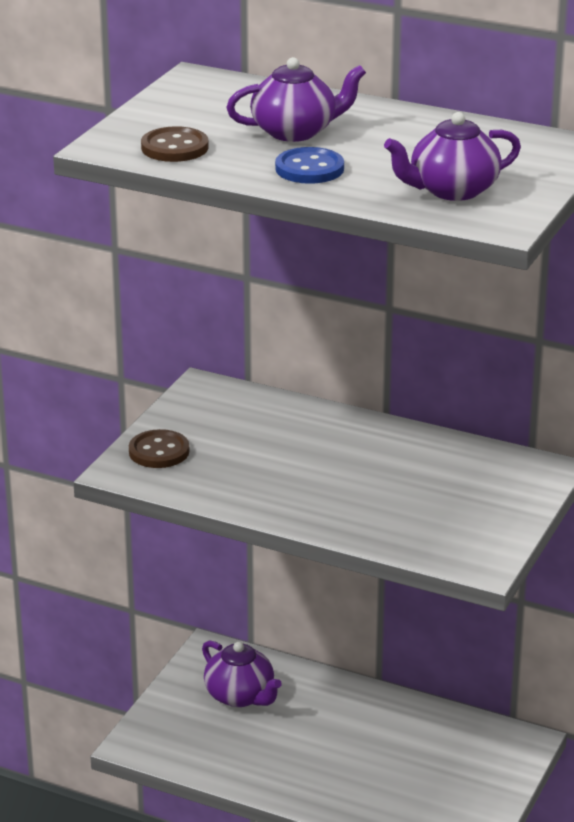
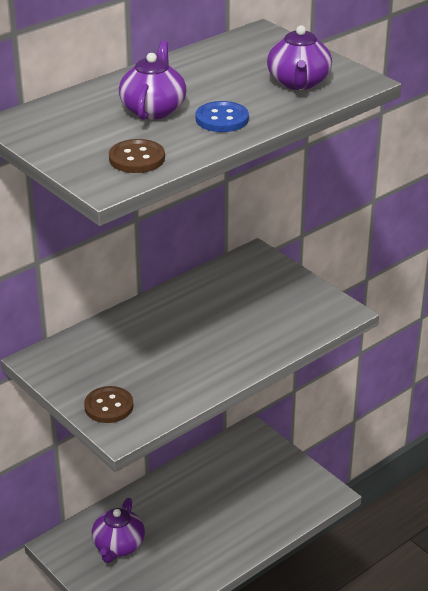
camera: 65 degrees left, 5 degrees up
purple teapot [202,640,282,707] -> purple teapot turned 120 degrees clockwise [92,498,145,563]

